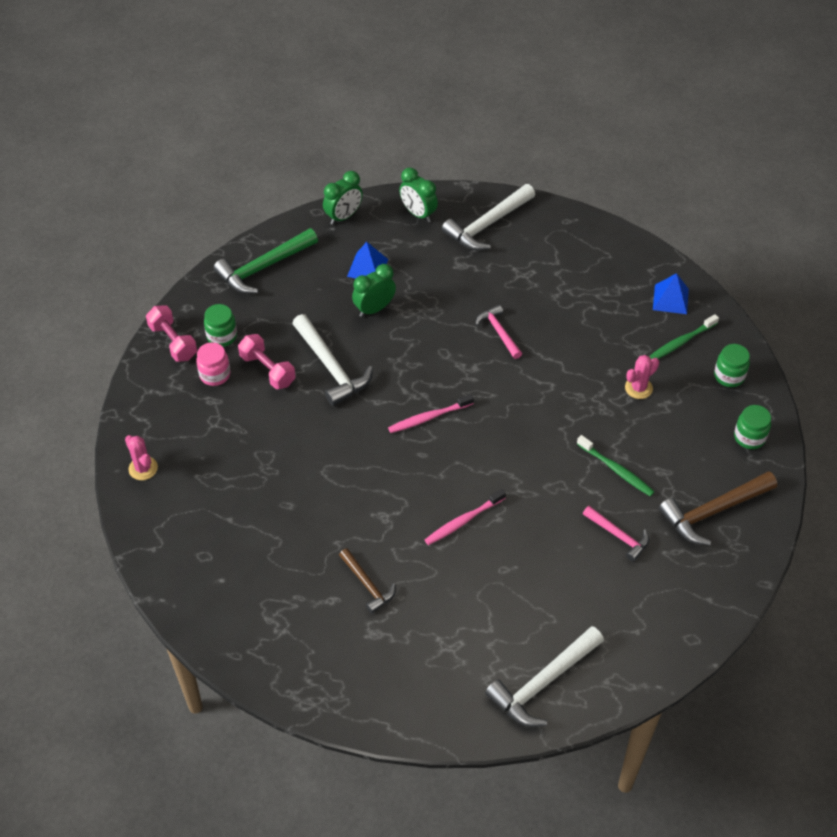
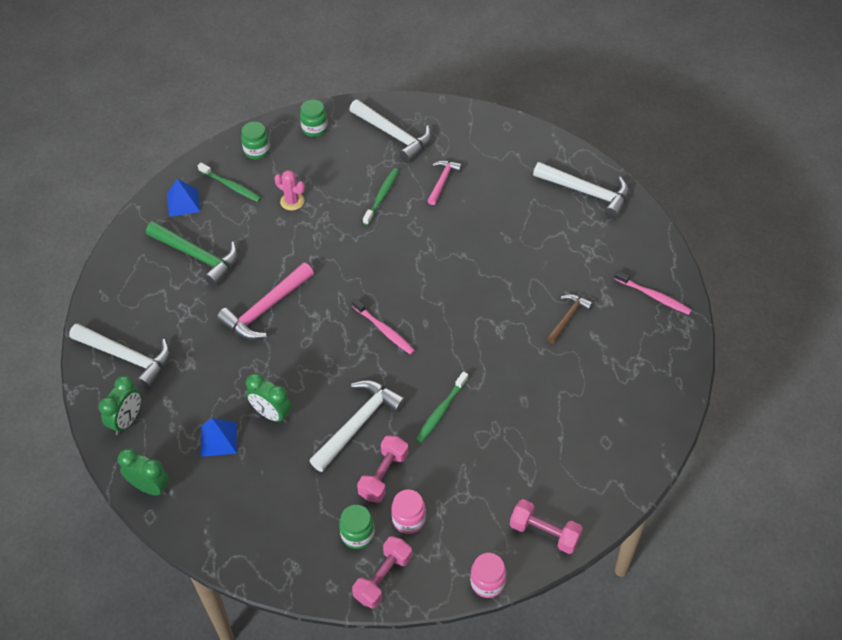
camera: 110 degrees left, 0 degrees up
pink cactus [125,435,158,480] -> pink dumbbell [510,499,583,554]
green hammer [214,228,318,294] -> green hammer moved to [146,221,238,286]
pink toothbrush [425,489,506,545] -> pink toothbrush moved to [614,270,692,315]
pink hammer [475,305,522,359] -> pink hammer [217,263,314,340], size x1.68
brown hammer [659,471,777,545] -> white hammer [349,100,432,163]
none -> green toothbrush [415,372,468,443]
none -> pink jar [470,553,506,598]

